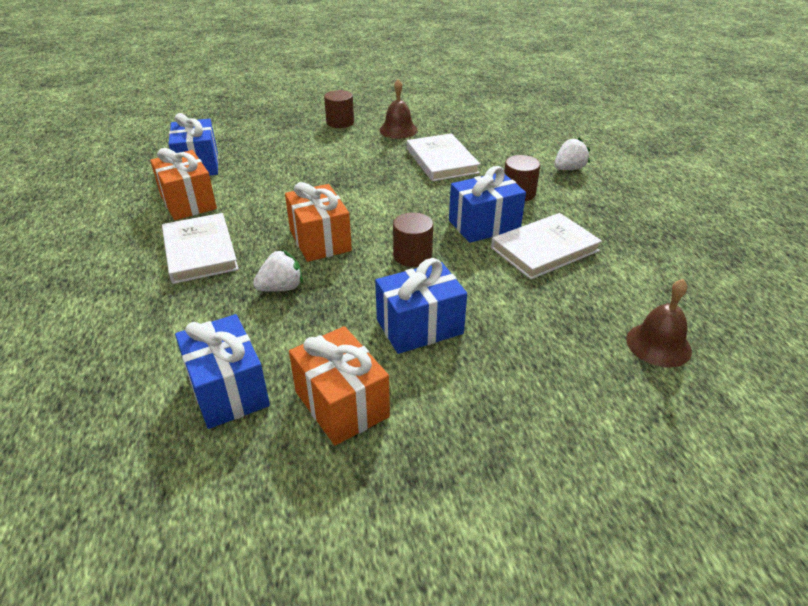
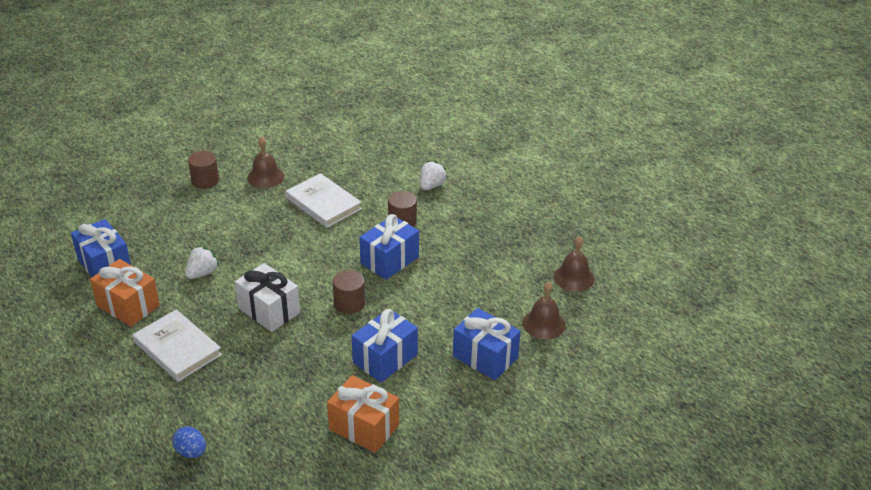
camera: 25 degrees left, 0 degrees up
blue gift [175,314,270,429] -> blue gift moved to [453,308,521,380]
white strawberry [253,249,303,292] -> white strawberry moved to [185,246,219,279]
orange gift [285,182,352,262] -> white gift [235,263,300,332]
white book [491,213,602,279] -> none
none -> blue egg [172,427,206,458]
none -> brown bell [554,236,594,292]

